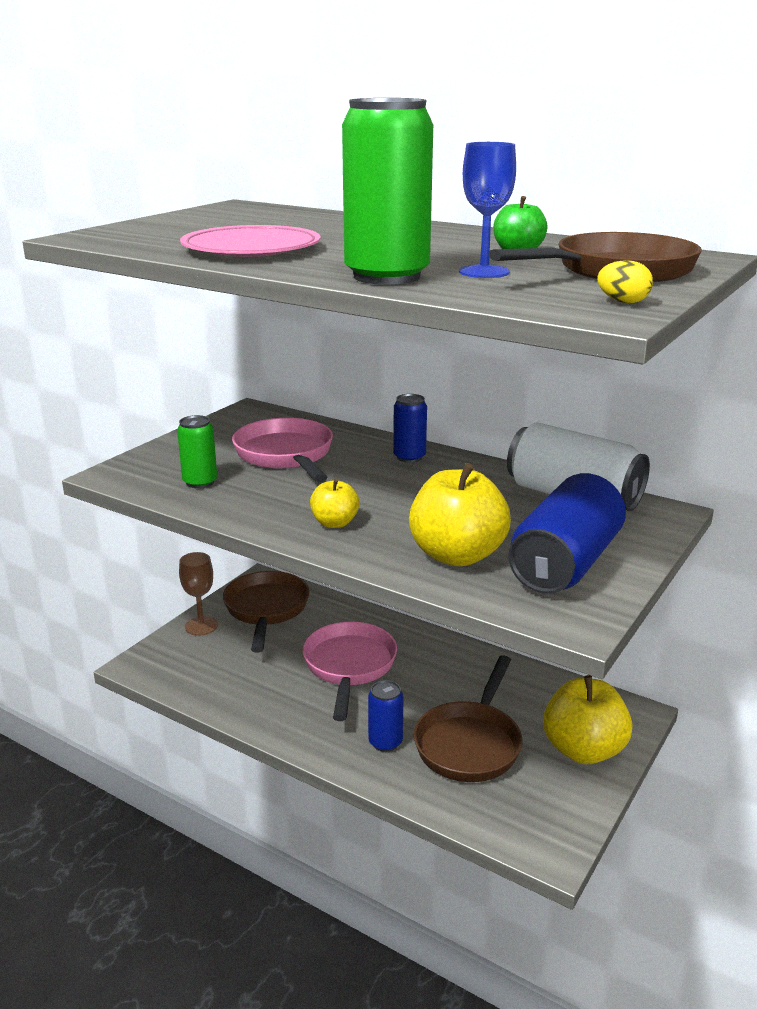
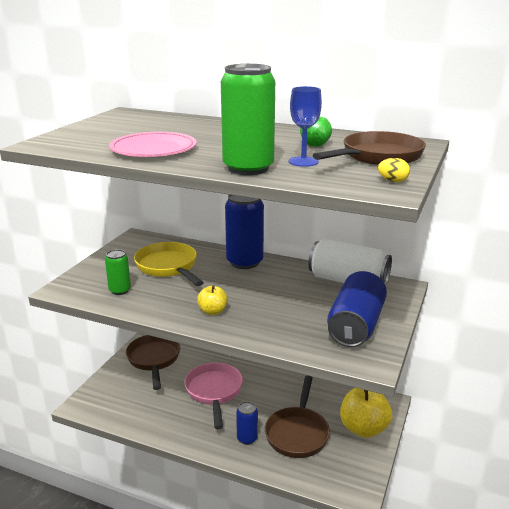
camera: 10 degrees left, 0 degrees up
brown goblet [179,552,218,635] -> none
pink pan [232,418,333,482] -> yellow pan [134,242,204,286]
blue can [393,394,427,463] -> blue can [225,195,264,269], size x1.86
yellow apple [409,463,511,566] -> none

